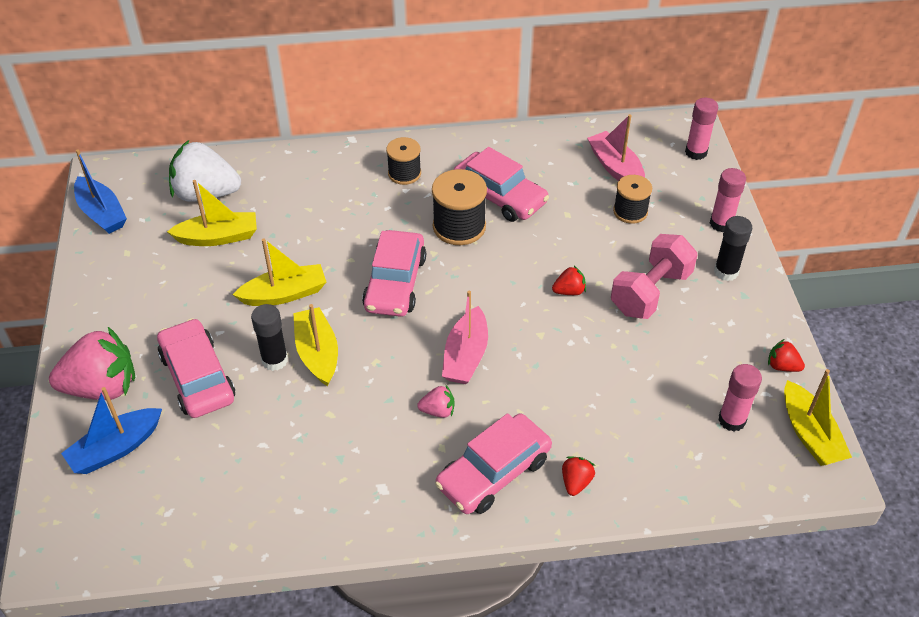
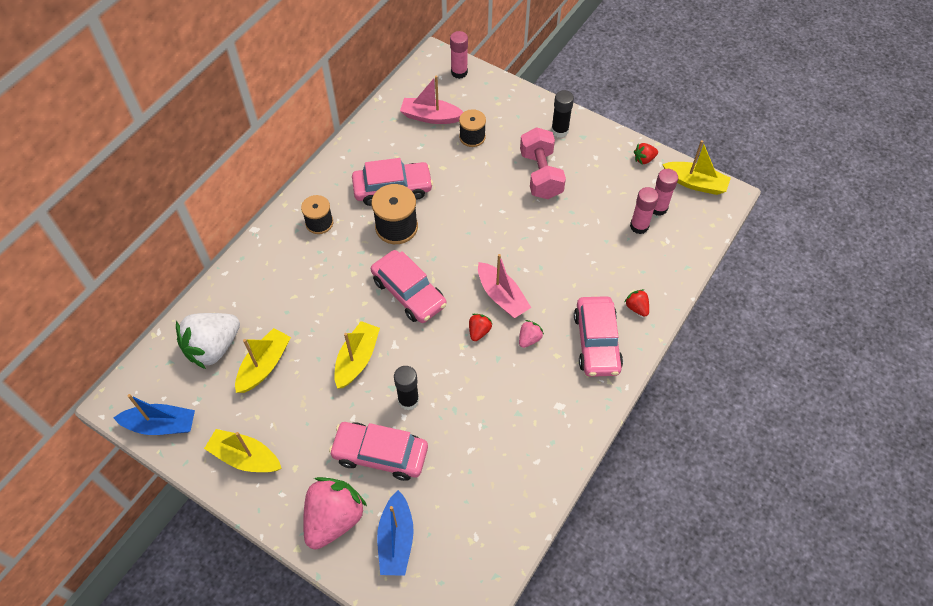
camera: 50 degrees left, 10 degrees up
yellow boat [293,304,338,386] -> yellow boat moved to [204,429,282,472]
red strawberry [552,266,586,295] -> red strawberry moved to [469,314,492,341]
pink glue stick [710,168,746,232] -> pink glue stick moved to [630,187,659,234]

